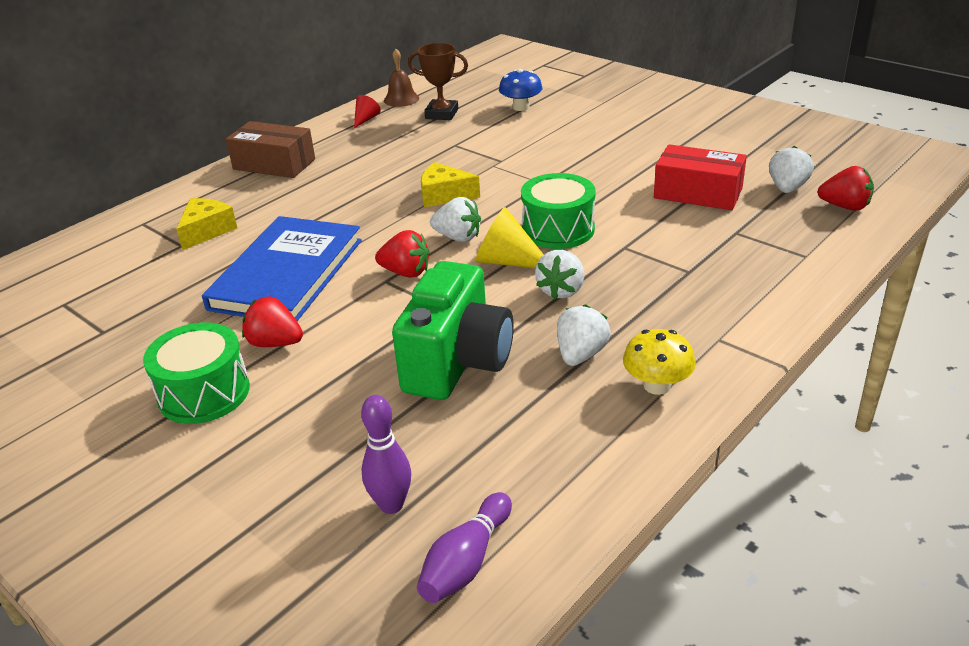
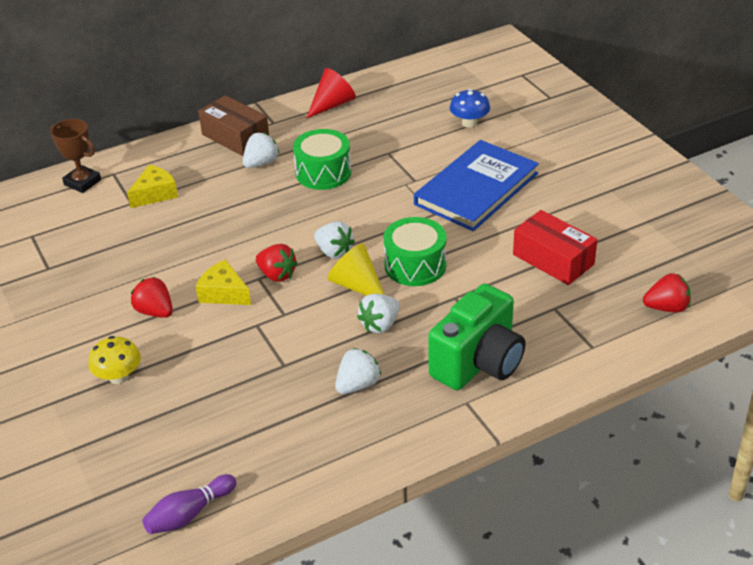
camera: 20 degrees right, 5 degrees up
green drum [143,322,250,424] -> green drum moved to [293,129,351,190]
blue book [202,216,362,321] -> blue book moved to [414,140,539,231]
red cone [354,95,381,128] -> red cone [306,68,356,119], size x1.72
purple bowling pin [361,395,411,514] -> none
brown bell [384,49,419,107] -> none
green camera [392,261,514,400] -> green camera moved to [428,283,525,390]
brown trophy [408,43,468,120] -> brown trophy moved to [50,119,101,193]
yellow cheese [421,162,480,207] -> yellow cheese moved to [196,259,251,305]
yellow mushroom [623,329,696,395] -> yellow mushroom moved to [89,336,141,384]
white strawberry [769,146,814,193] -> white strawberry moved to [243,132,280,168]
red strawberry [817,166,874,211] -> red strawberry turned 45 degrees counterclockwise [643,273,691,313]

